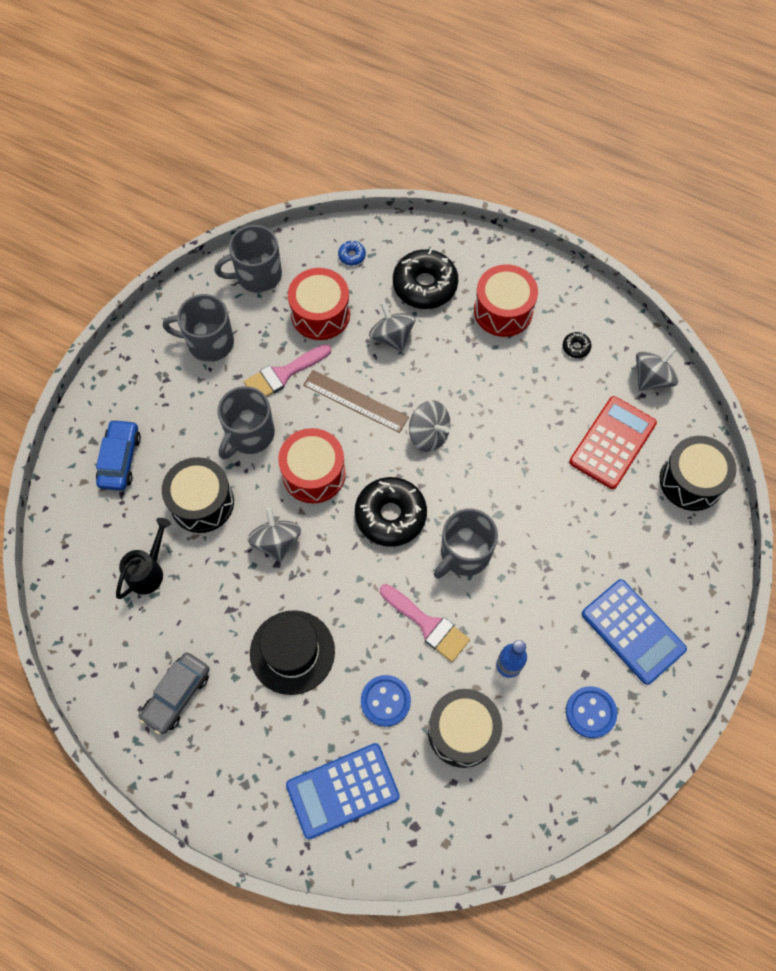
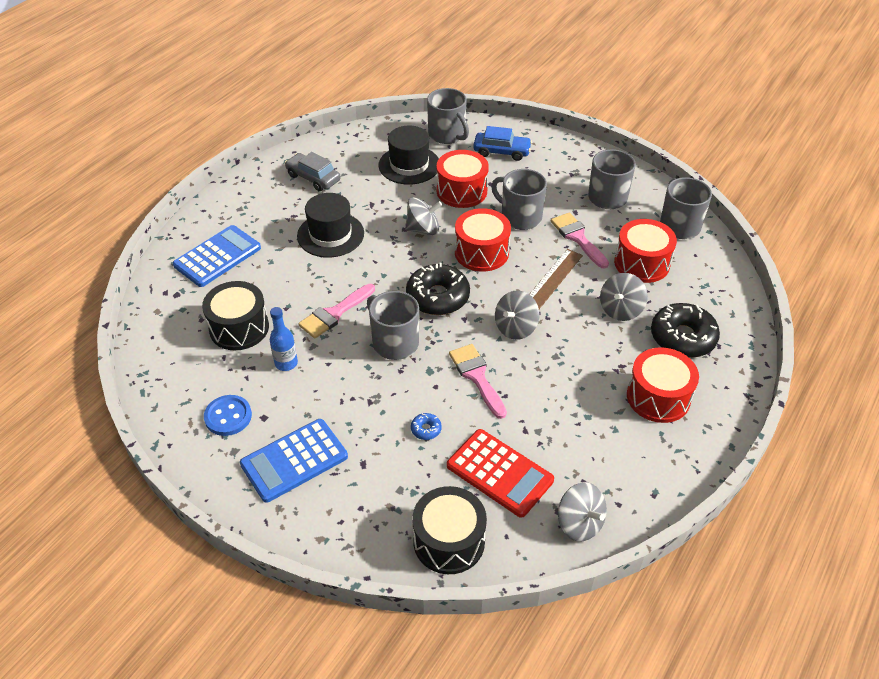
camera: 95 degrees right, 20 degrees down
black watering can [116,518,171,599] -> black hat [378,126,439,185]
black drum [162,457,234,533] -> red drum [437,150,489,208]
blue calculator [286,743,400,839] -> blue calculator turned 60 degrees clockwise [173,225,261,287]
blue donut [338,240,366,265] -> blue donut moved to [411,413,442,440]
blue button [361,675,411,727] -> none
grey spinning top [369,302,416,352] -> grey spinning top turned 150 degrees clockwise [600,273,648,321]
black donut [563,332,591,358] -> none
none -> grey mug [427,88,469,144]
none -> pink brush [449,344,507,419]

